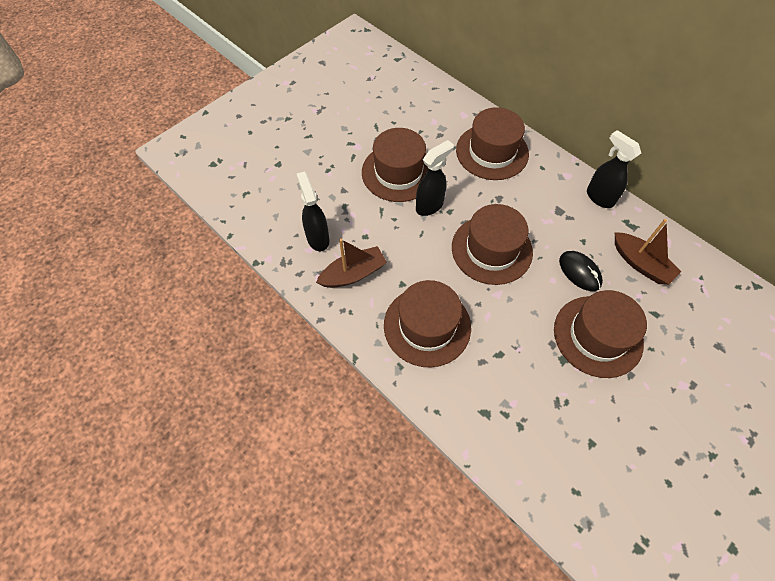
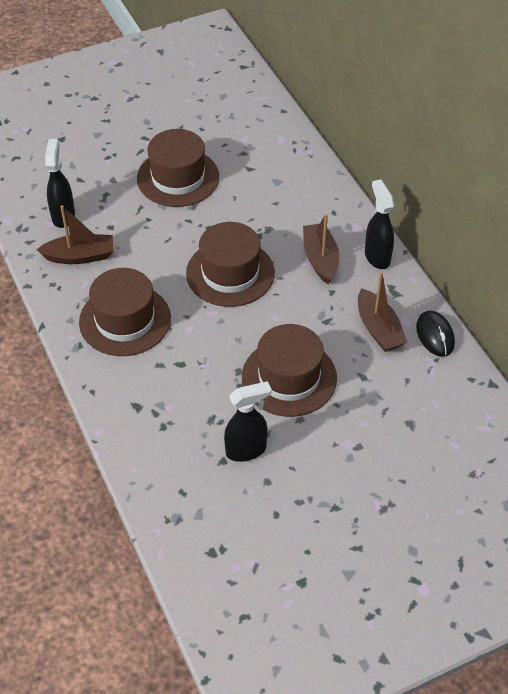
camera: 20 degrees right, 10 degrees down
black spray bottle [416,140,454,216] -> black spray bottle moved to [224,381,271,462]
brown hat [456,107,529,180] -> none
black mouse [559,251,603,291] -> black mouse moved to [416,311,455,357]
none -> brown boat [303,214,340,284]

